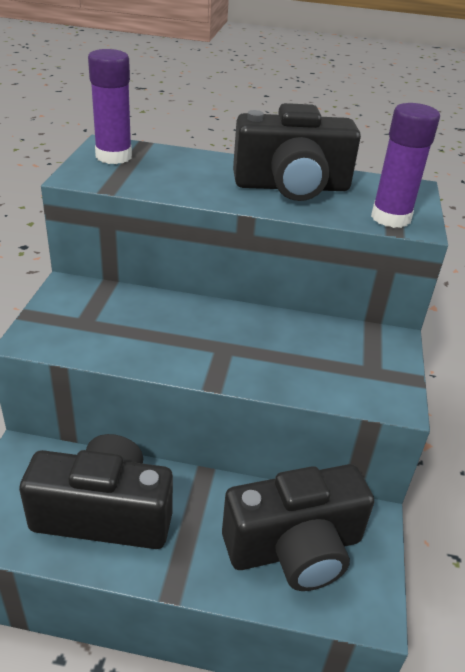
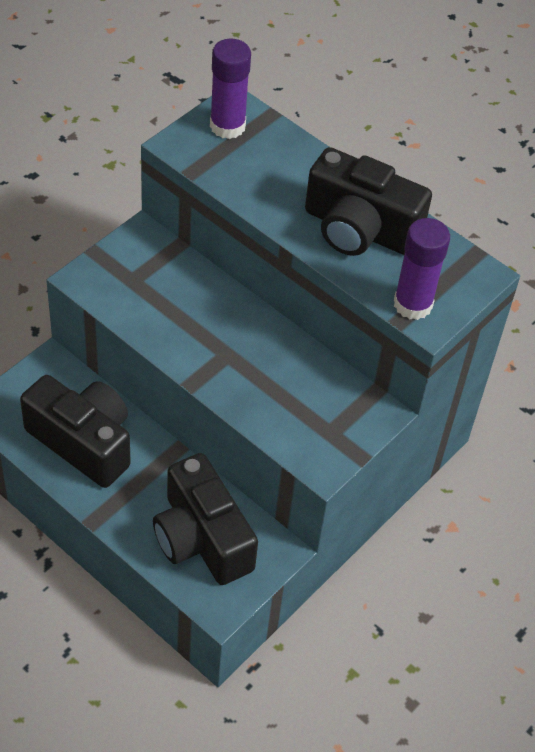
camera: 30 degrees right, 15 degrees up
black camera [222,464,374,591] -> black camera turned 45 degrees clockwise [153,453,258,585]

